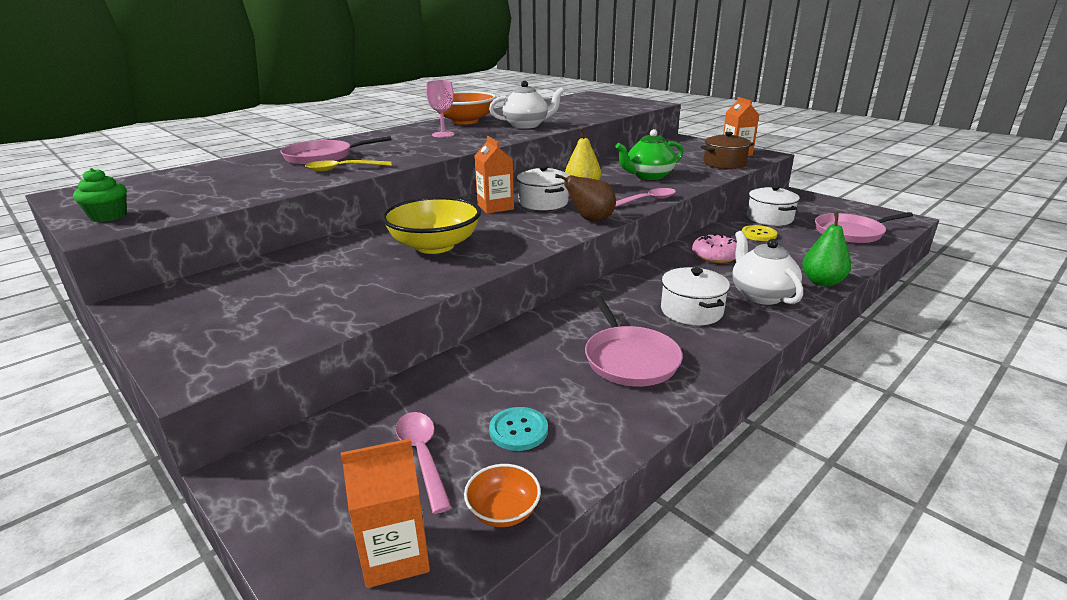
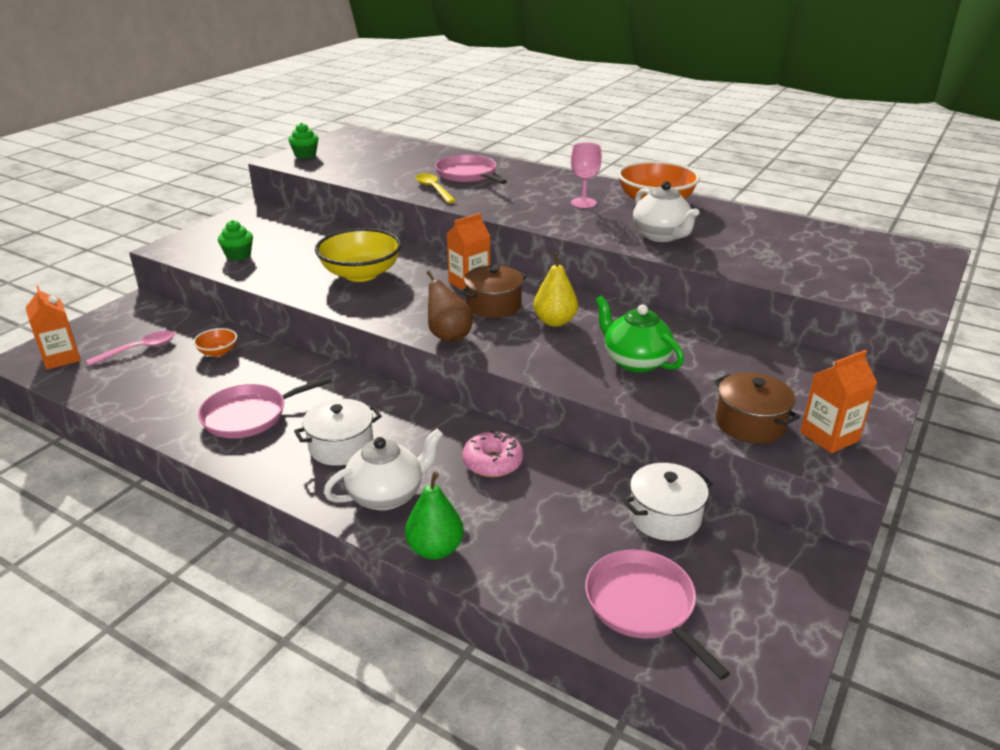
camera: 75 degrees right, 5 degrees up
orange bowl [464,464,541,527] -> orange bowl moved to [193,328,237,357]
turquoise button [489,407,548,451] -> none
white pot [517,165,570,210] -> brown pot [459,265,527,318]
pink spoon [615,188,676,207] -> none
yellow button [742,225,777,241] -> none
none -> green cupcake [218,220,253,261]

